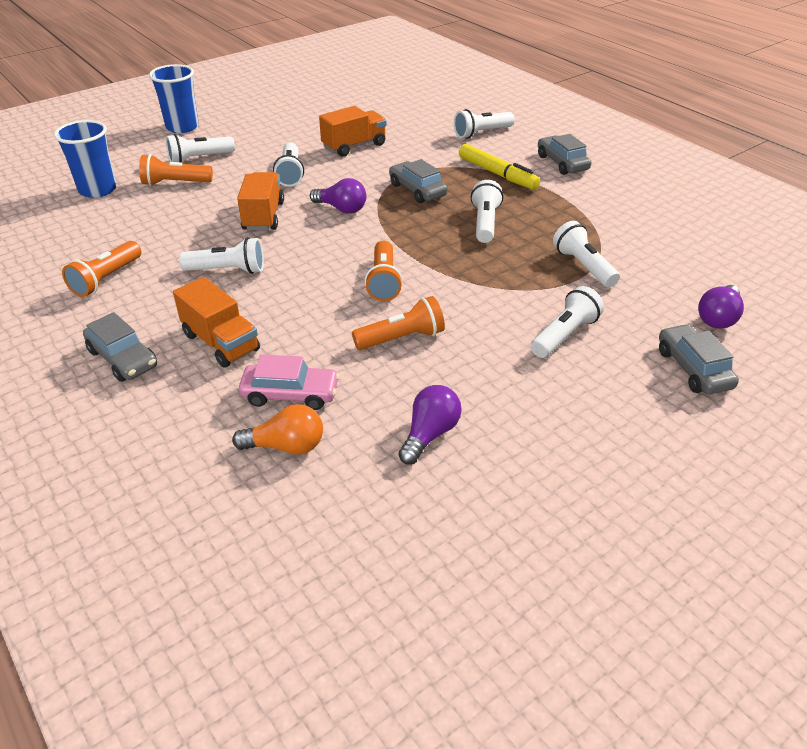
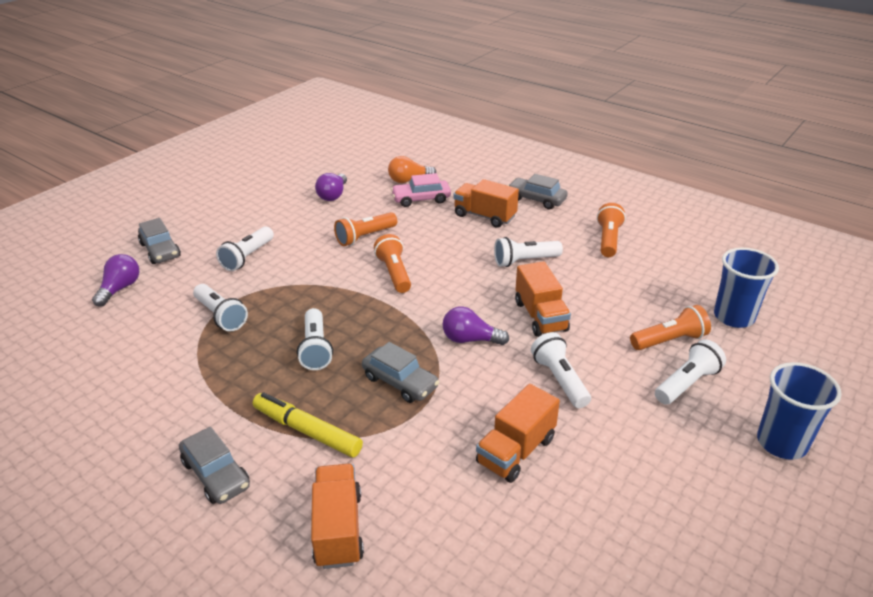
camera: 165 degrees right, 5 degrees down
white flashlight [454,109,515,139] -> orange truck [311,464,364,569]

